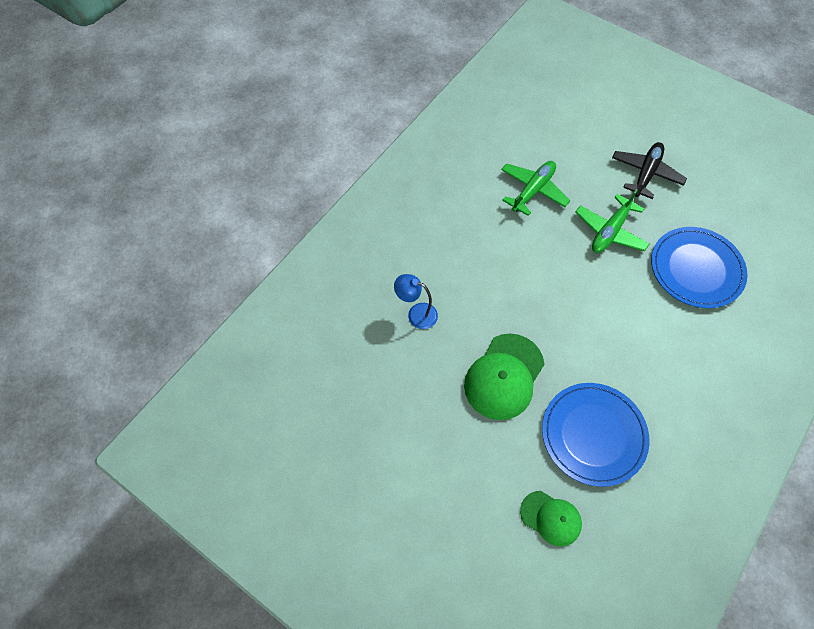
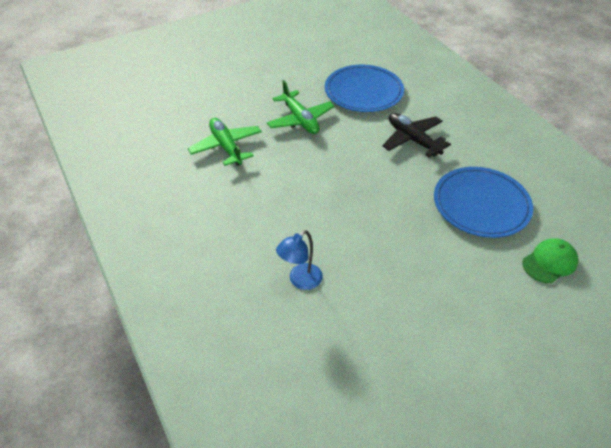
camera: 65 degrees left, 15 degrees down
green cap [464,333,544,420] -> none
black plane [612,142,687,199] -> black plane moved to [382,113,451,157]

